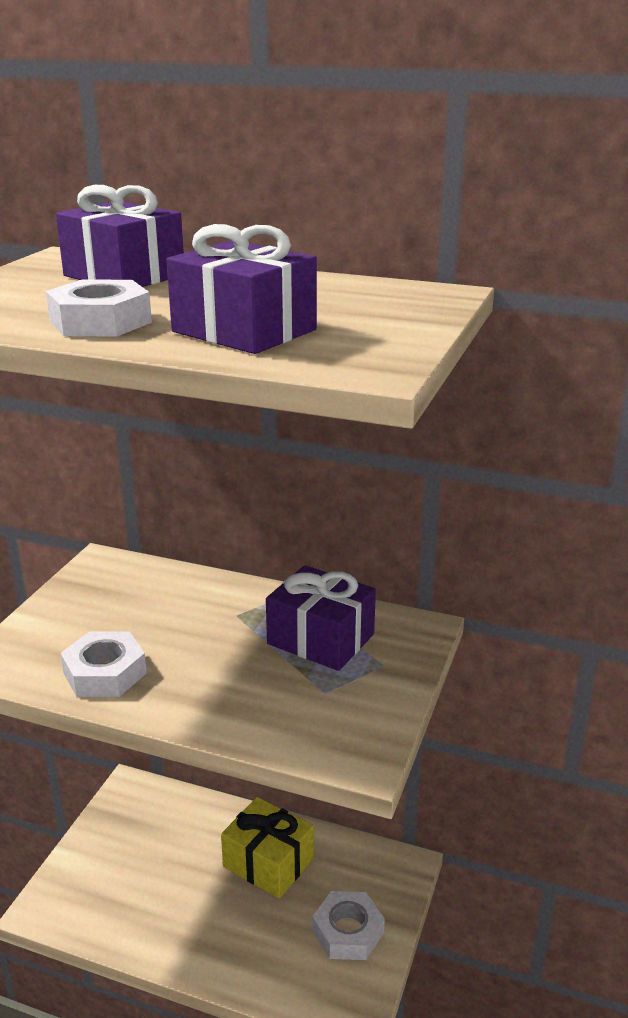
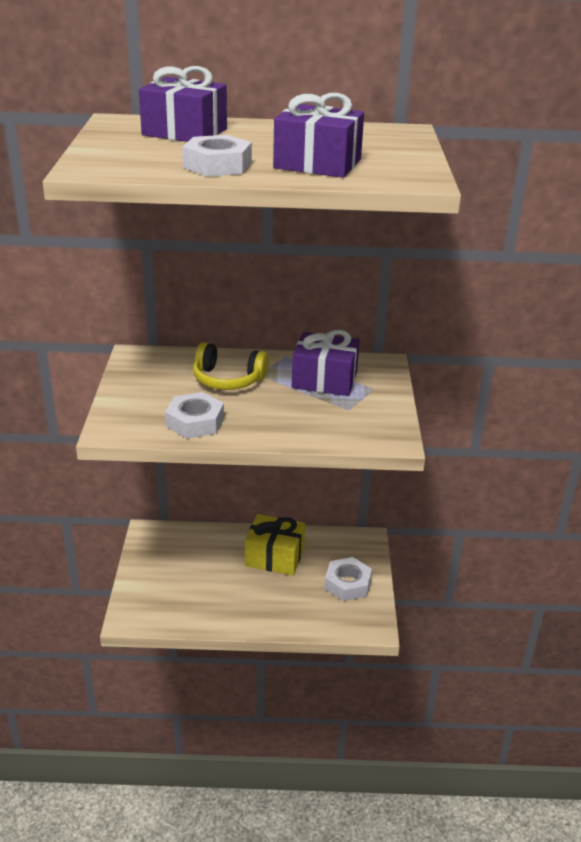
camera: 20 degrees left, 5 degrees up
none -> yellow headphones [193,342,269,390]

